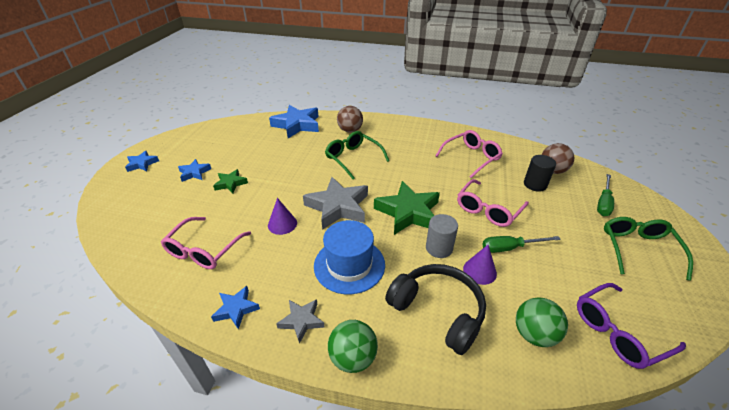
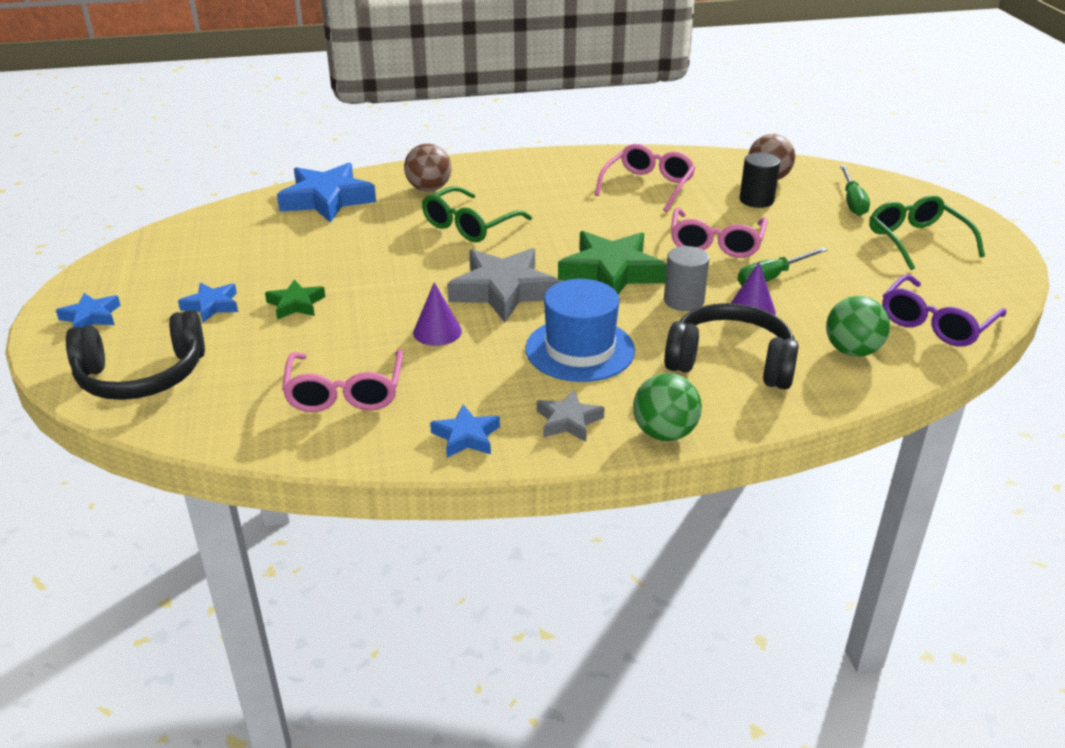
camera: 25 degrees left, 5 degrees down
green glasses [325,131,389,179] -> green glasses turned 75 degrees counterclockwise [422,186,532,242]
none -> black headphones [66,310,205,400]

